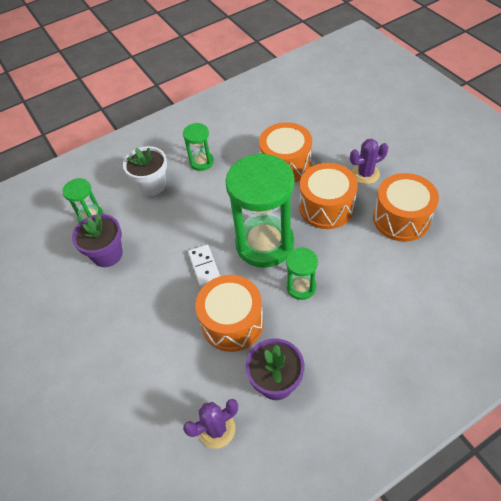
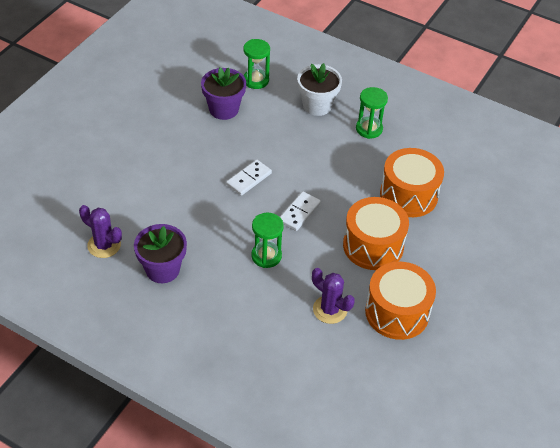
camera: 55 degrees right, 5 degrees down
orange drum [196,275,264,352] -> none
green hourglass [225,153,294,268] -> white domino [280,191,321,231]
purple cactus [350,139,388,184] -> purple cactus moved to [312,268,355,324]

